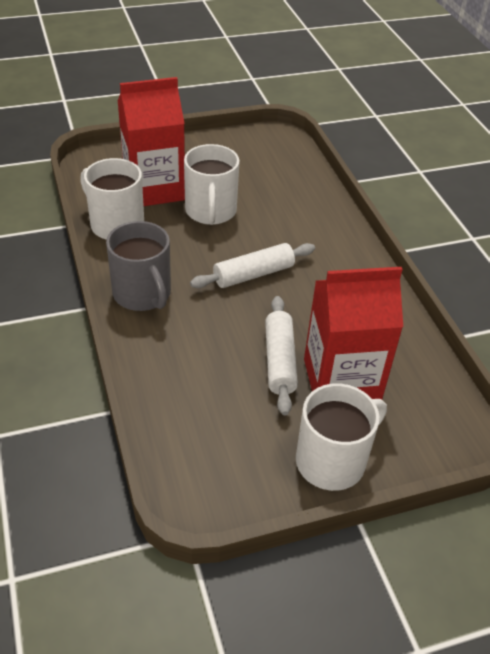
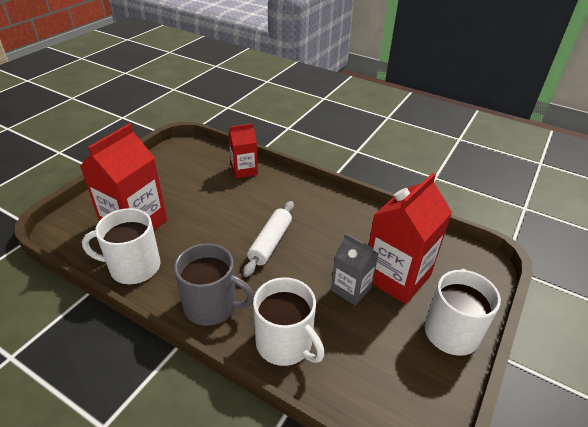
camera: 40 degrees left, 5 degrees down
white mug [184,144,240,225] -> white mug moved to [253,277,325,366]
white rolling pin [265,296,298,415] -> grey carton [331,233,379,306]
none -> red carton [228,124,258,179]

